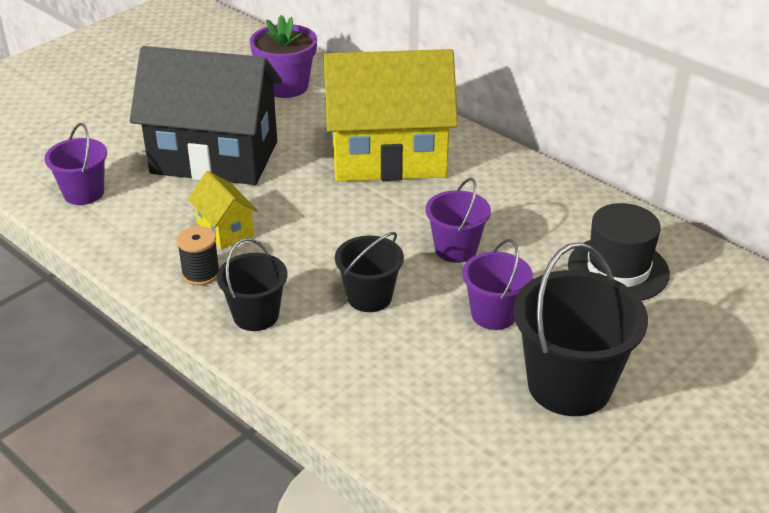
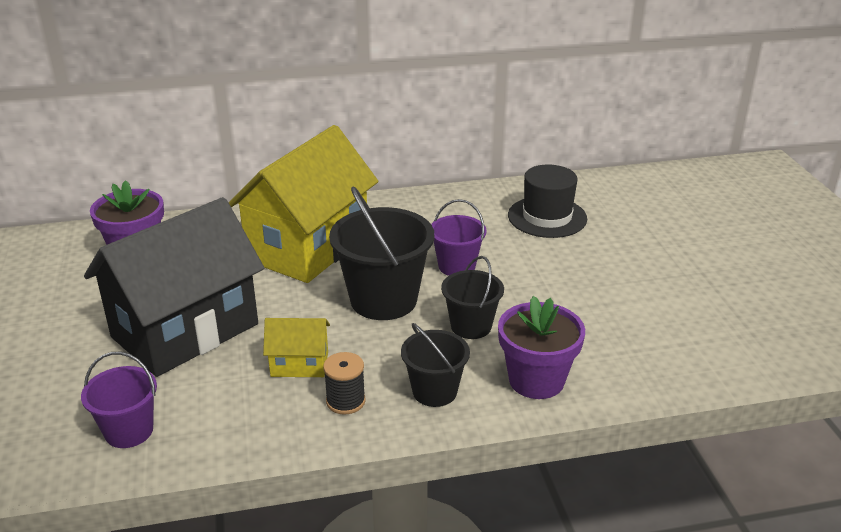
camera: 55 degrees left, 5 degrees down
purple bucket [462,239,533,330] -> none
black bucket [514,242,648,416] -> black bucket moved to [329,186,434,320]
none -> purple flower pot [498,296,585,399]

